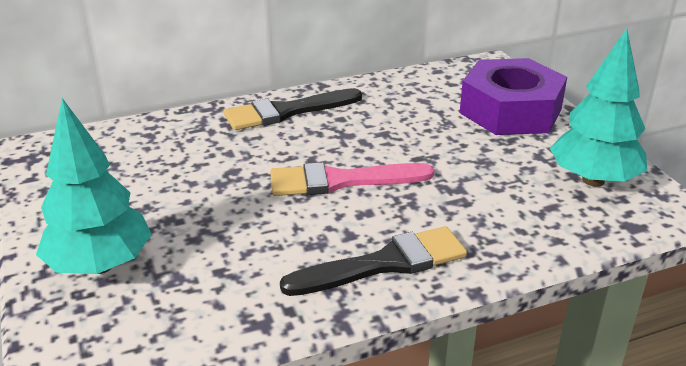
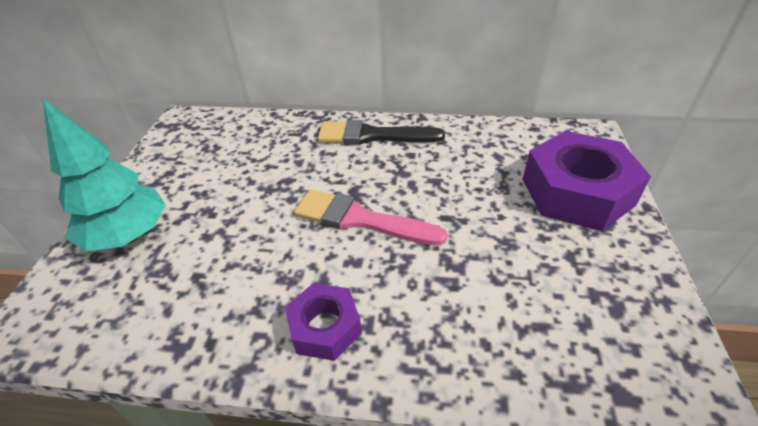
camera: 30 degrees right, 10 degrees up
black brush [280,226,467,296] -> purple nut [285,283,362,361]
turquoise tree [550,28,647,187] -> none

